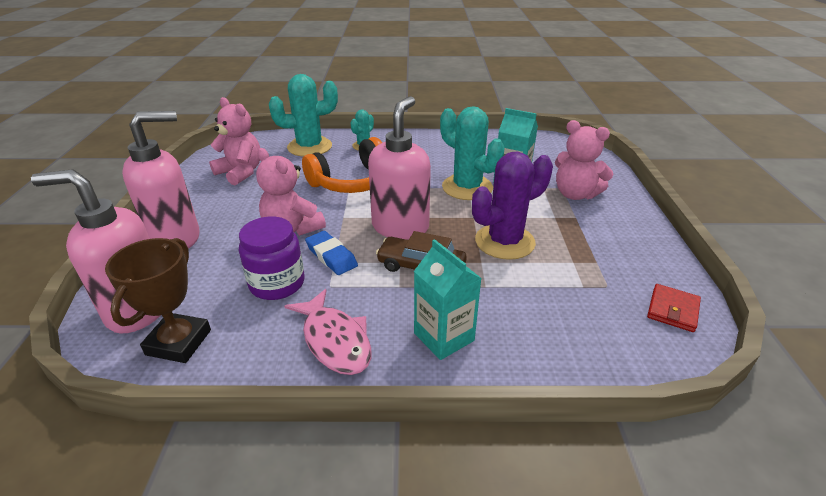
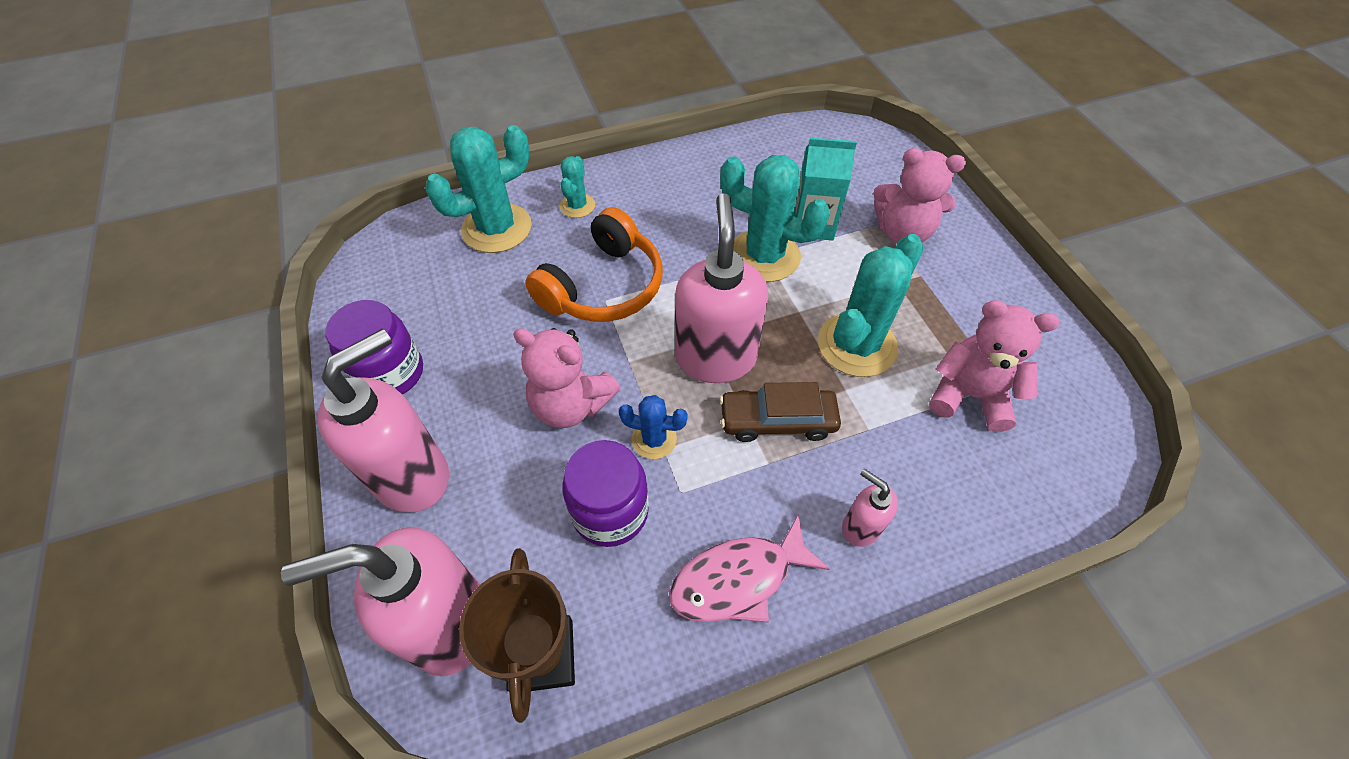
camera: 20 degrees left, 20 degrees up
pink teddy bear [209,97,260,186] -> pink teddy bear moved to [929,300,1059,432]
pink fish [284,289,371,375] -> pink fish turned 120 degrees clockwise [669,514,830,622]
blue eraser [305,231,358,275] -> blue cactus [619,395,688,459]
turquoise carton [414,239,482,360] -> pink soap dispenser [842,469,898,547]
purple cactus [472,152,553,260] -> turquoise cactus [818,234,924,377]
red wallet [647,284,701,332] -> none
none -> purple jar [325,300,423,394]

